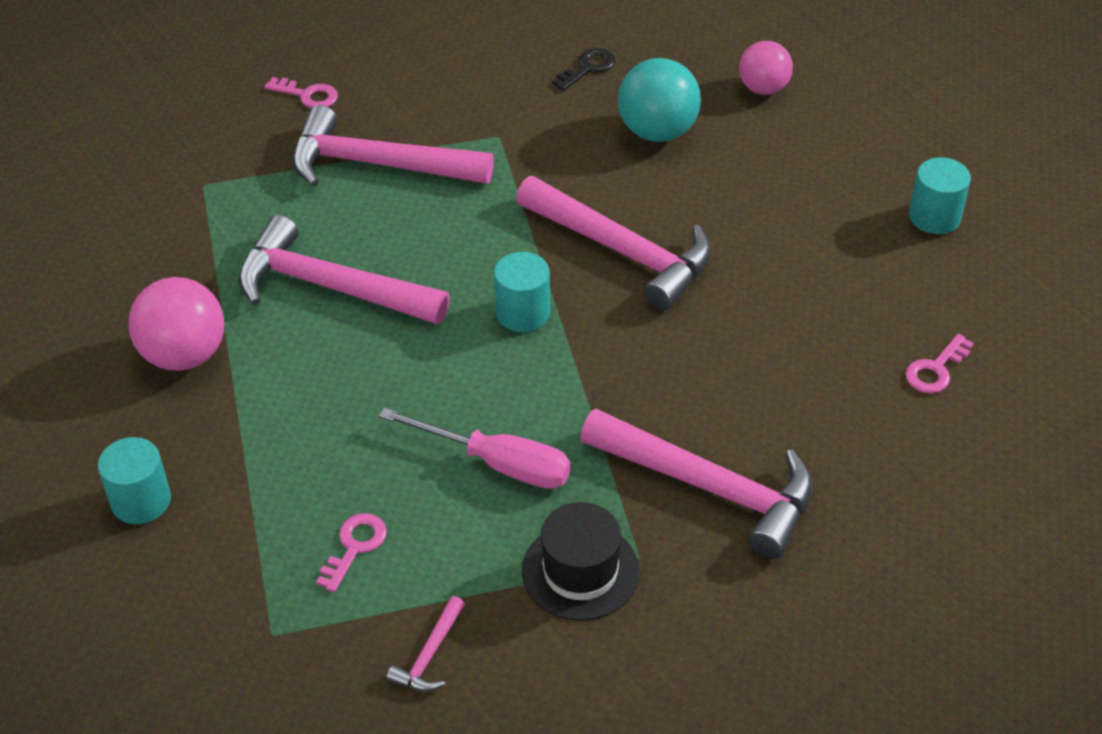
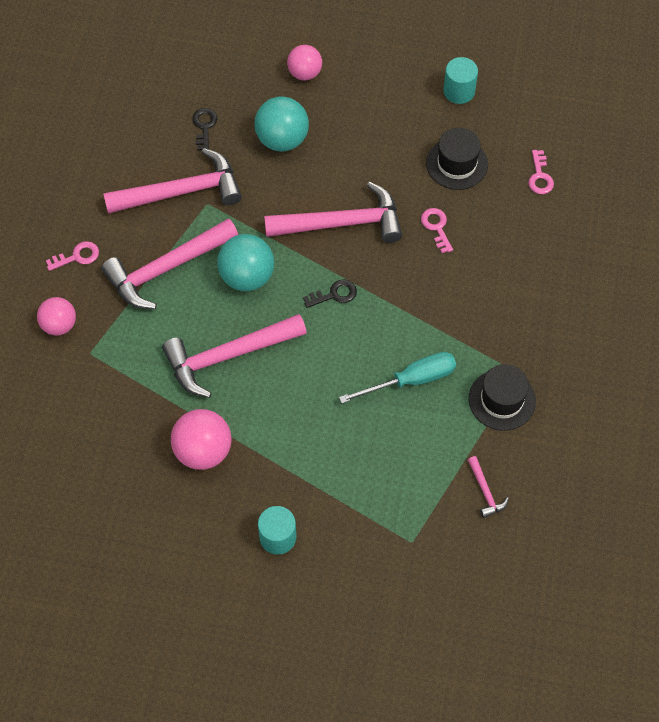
camera: 45 degrees left, 15 degrees up
pink key [316,513,387,592] -> pink key moved to [421,208,453,253]
pink screwdriver [379,408,571,489] -> turquoise screwdriver [339,352,456,404]
turquoise cylinder [494,252,550,332] -> black key [303,279,357,308]
pink hammer [580,409,812,559] -> pink hammer moved to [103,148,242,214]
none -> pink ball [37,297,76,336]
none -> turquoise ball [217,234,274,291]
none -> black hat [426,128,488,190]

